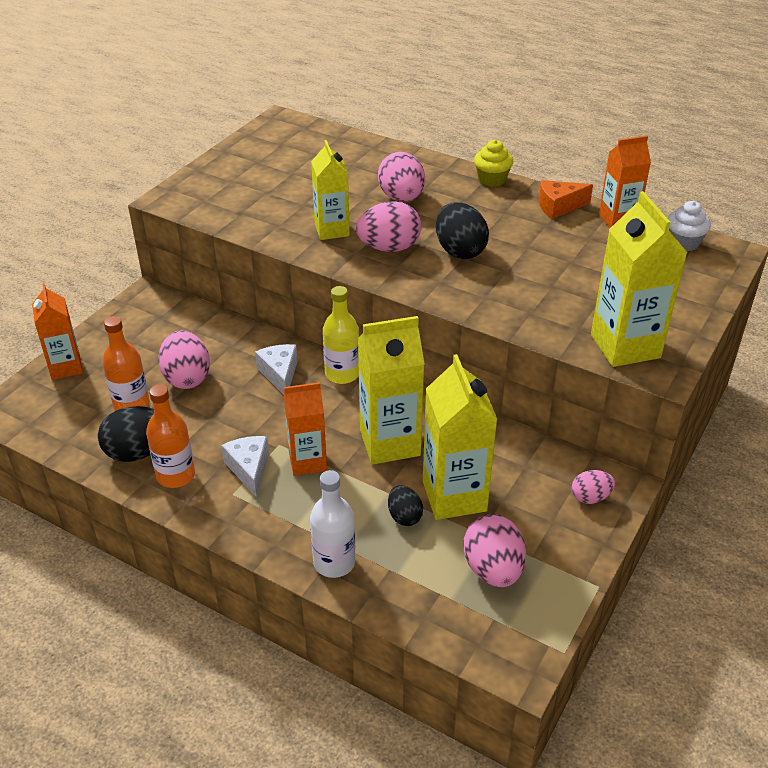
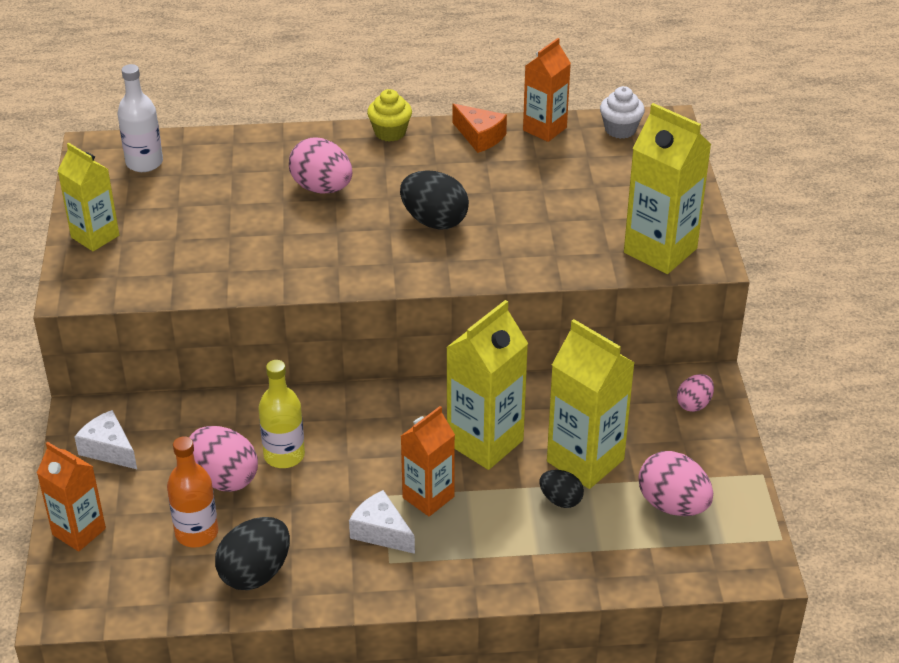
camera: 35 degrees left, 0 degrees up
orange bottle [146,384,195,488] -> none
white cheese [255,344,297,395] -> white cheese moved to [75,410,137,469]
white bottle [310,470,355,578] -> white bottle moved to [118,64,163,172]
yellow carton [311,140,350,240] -> yellow carton moved to [58,143,119,251]
yellow bottle [323,286,359,384] -> yellow bottle moved to [258,360,305,468]
pink egg [356,201,422,252] -> none
orange cheese [539,180,593,219] -> orange cheese turned 90 degrees counterclockwise [453,104,507,153]

